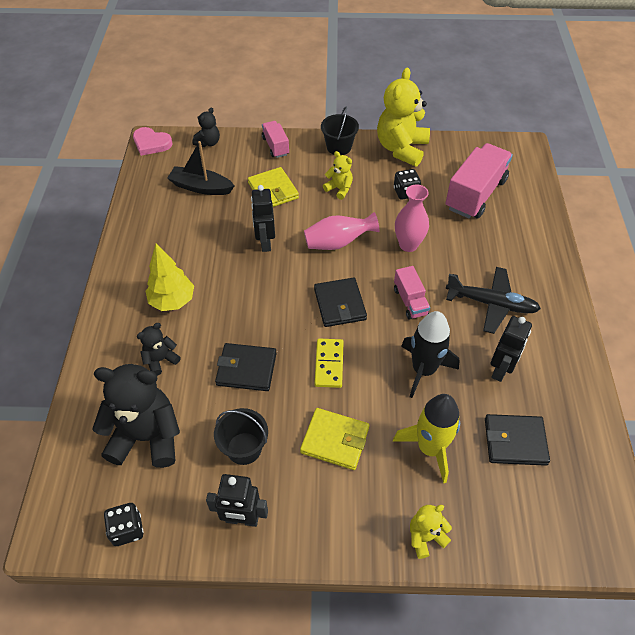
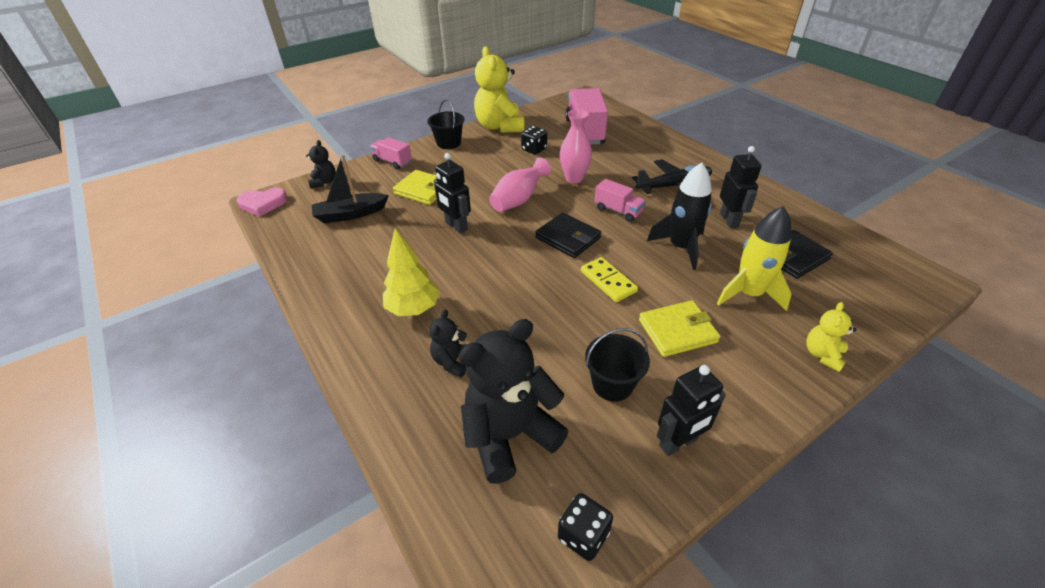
camera: 35 degrees left, 10 degrees down
black wallet [215,343,277,391] -> none
yellow teddy bear [323,151,353,200] -> none

